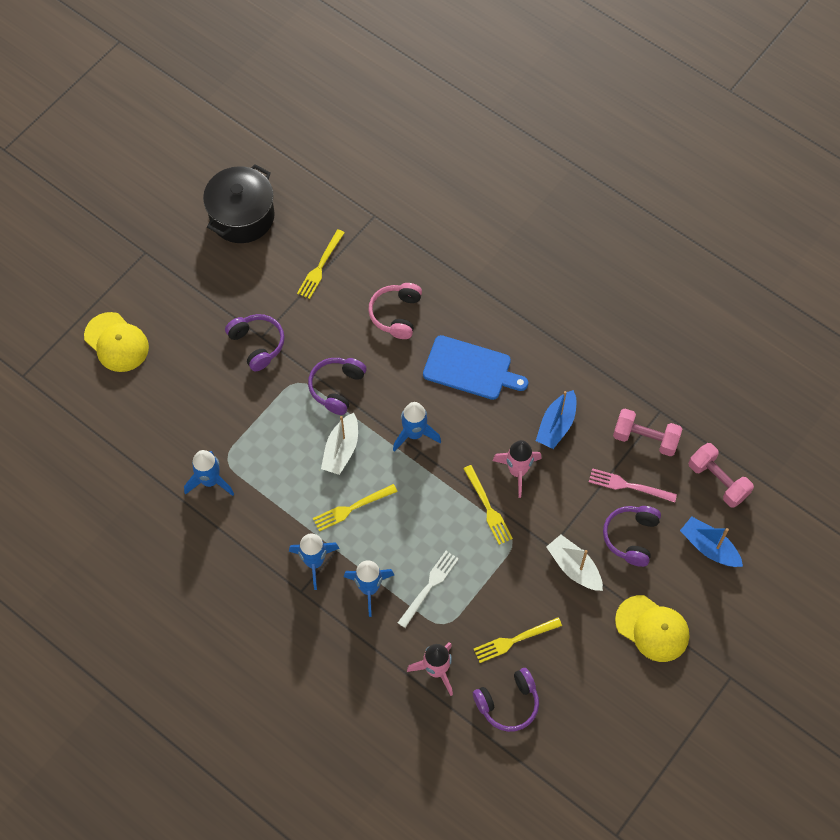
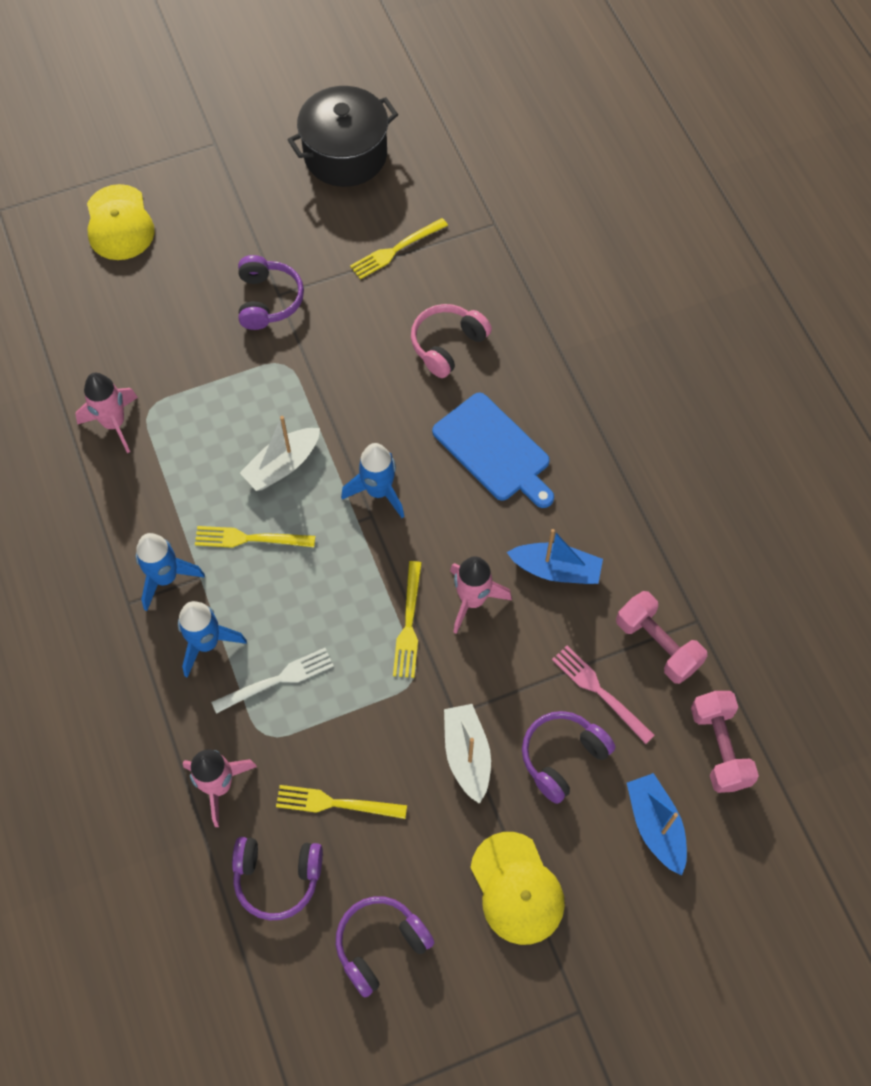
camera: 30 degrees right, 0 degrees up
blue rocket [184,450,234,496] -> pink rocket [75,373,138,453]
purple headphones [308,358,367,415] -> purple headphones moved to [336,896,434,998]
blue boat [536,390,576,449] -> blue boat turned 135 degrees counterclockwise [507,529,603,584]

